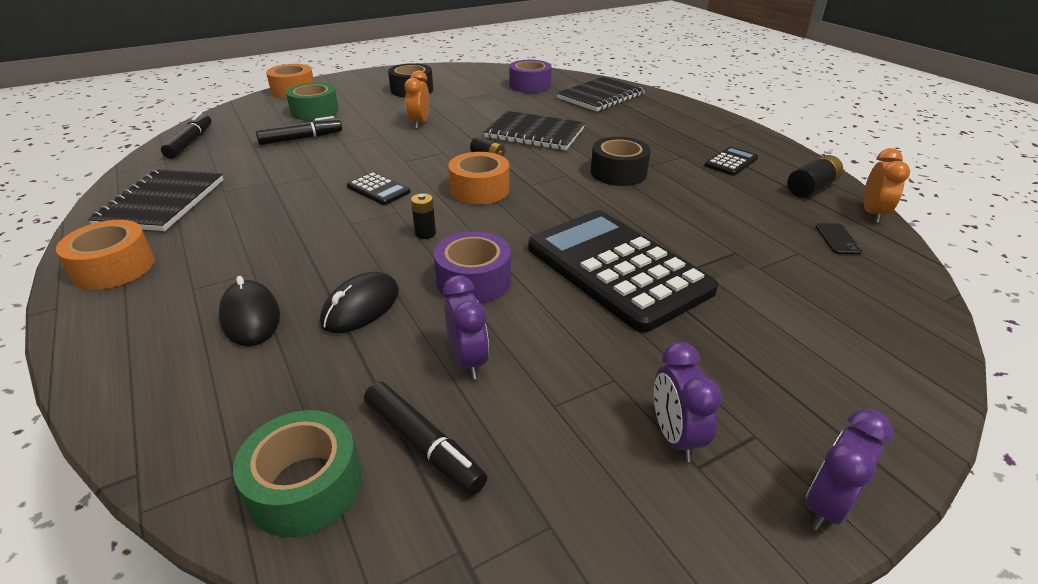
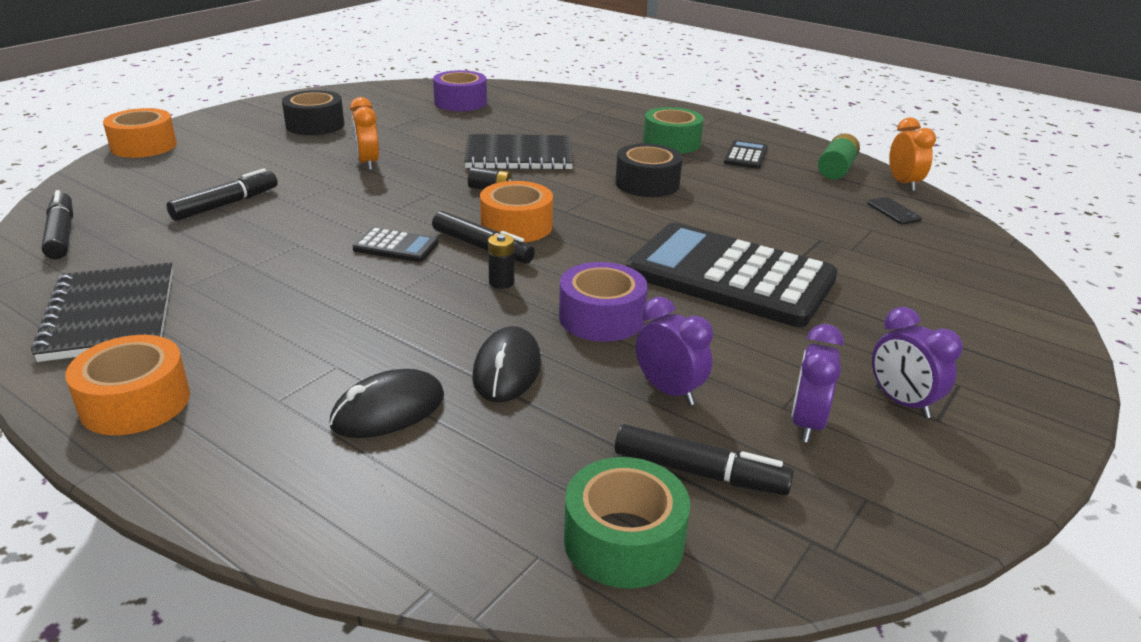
camera: 25 degrees left, 5 degrees down
black mouse [219,276,280,346] -> black mouse turned 75 degrees counterclockwise [329,369,444,438]
green tape [286,82,339,121] -> green tape moved to [643,107,704,154]
black notebook [557,76,646,112] -> none
black battery [787,155,843,198] -> green battery [818,133,860,180]
purple clock [806,409,894,531] -> purple clock moved to [791,324,844,443]
none -> black marker [432,211,535,264]

